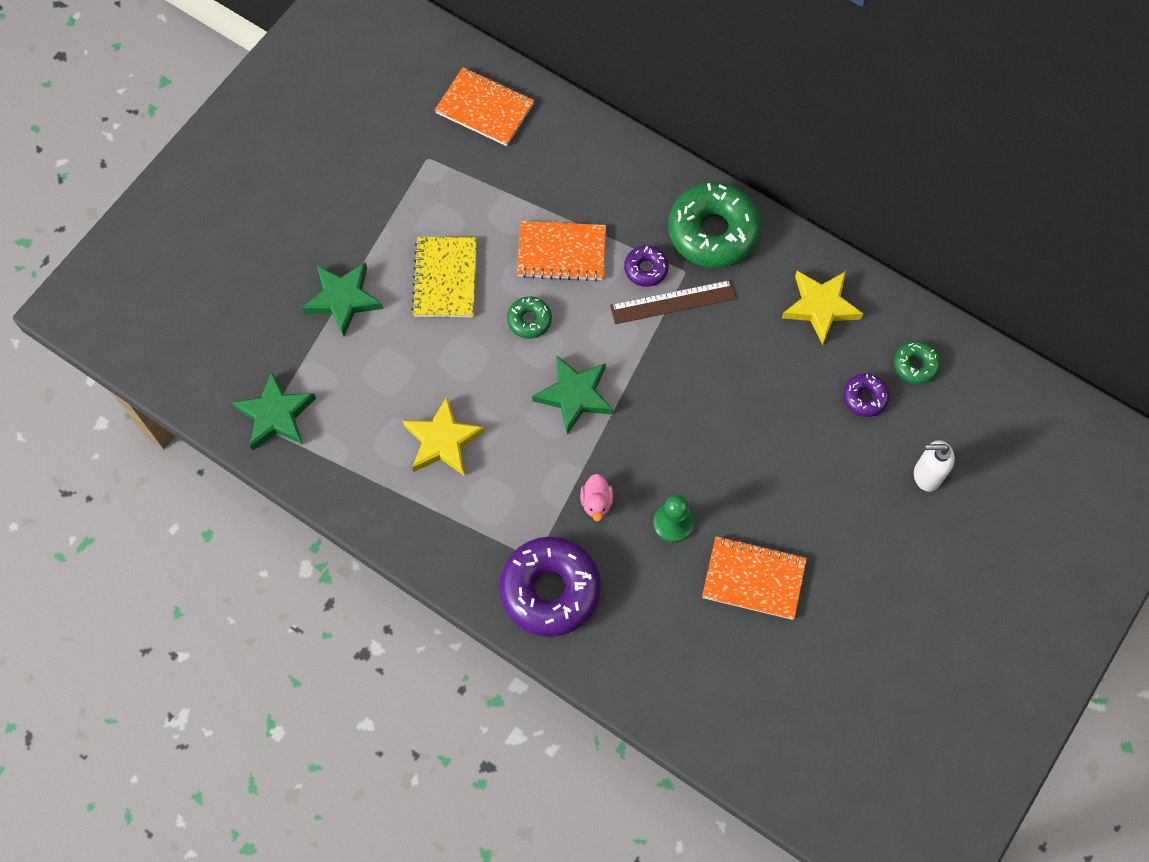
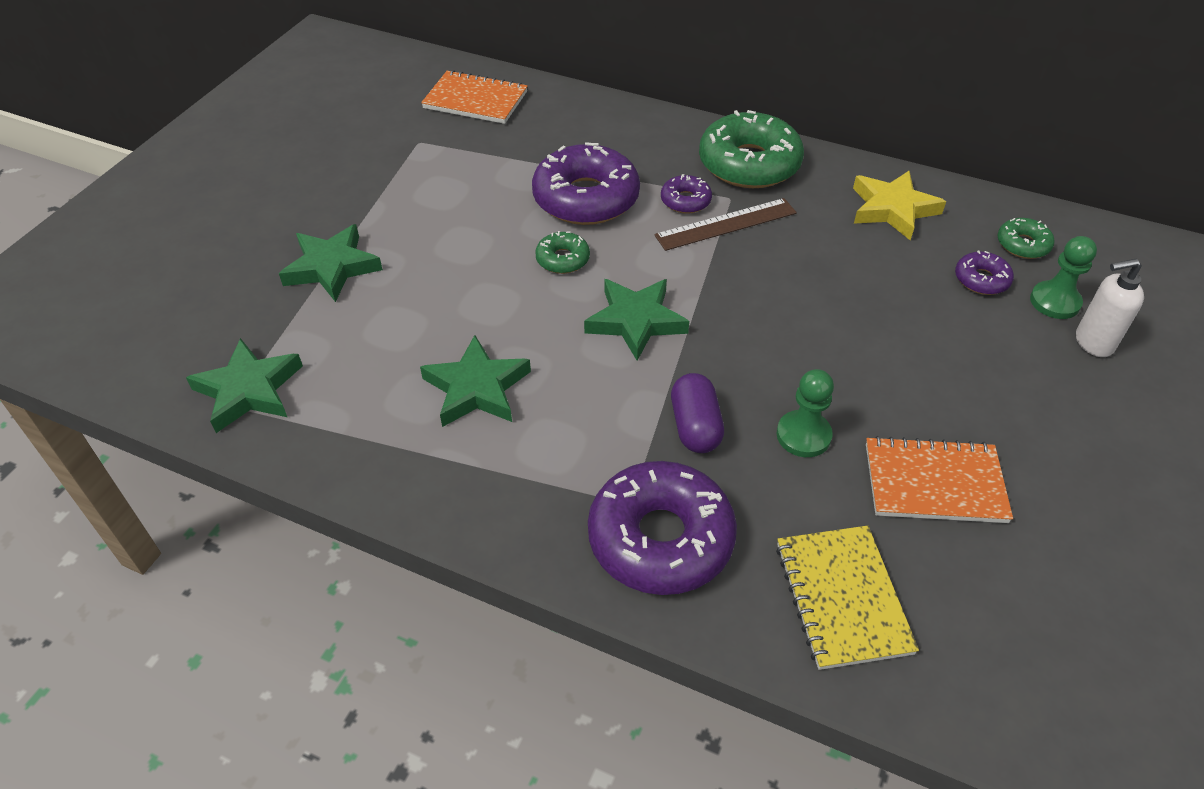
camera: 10 degrees left, 20 degrees down
yellow star [403,397,485,476] -> green star [420,335,531,427]
yellow notebook [411,237,477,317] -> yellow notebook moved to [776,525,919,670]
orange notebook [517,221,606,282] -> purple donut [532,142,640,225]
pink duck [580,474,613,521] -> purple capsule [671,373,724,453]
none -> green pawn [1030,236,1097,319]

